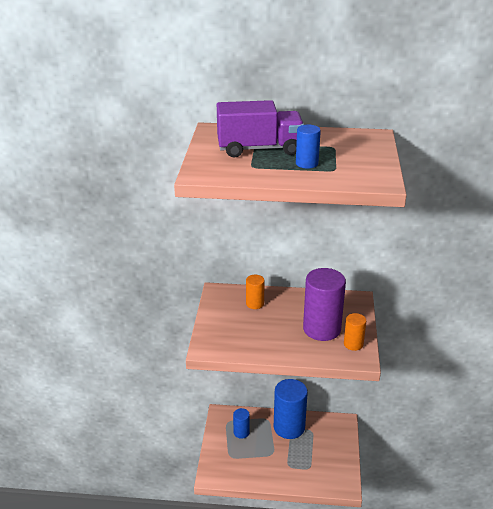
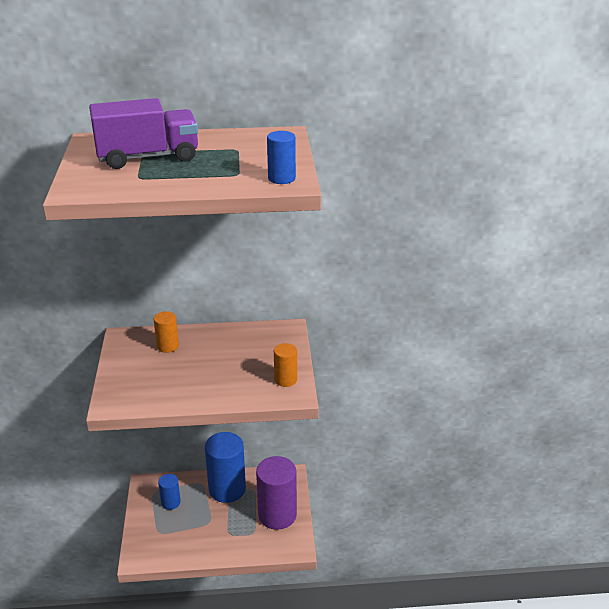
camera: 10 degrees left, 0 degrees up
blue cylinder [296,125,321,169] -> blue cylinder moved to [267,131,296,184]
purple cylinder [303,268,346,341] -> purple cylinder moved to [256,456,297,530]

